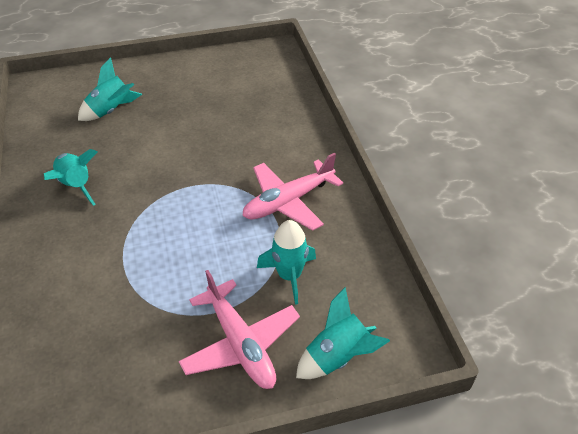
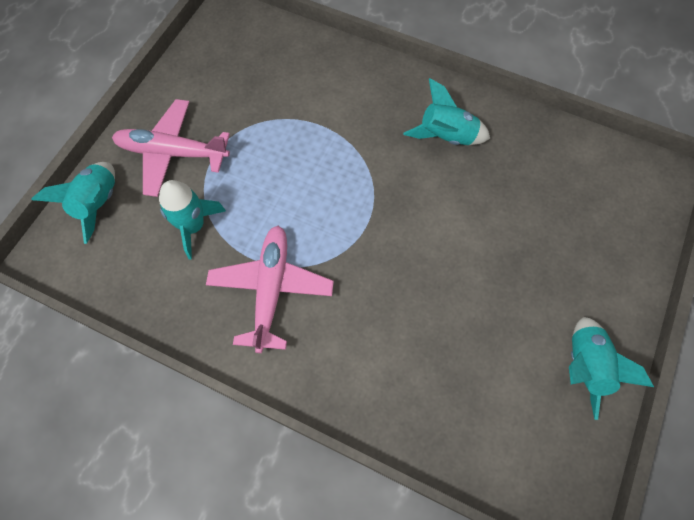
camera: 130 degrees right, 20 degrees up
turquoise rocket [78,57,142,121] -> turquoise rocket moved to [569,317,654,420]

